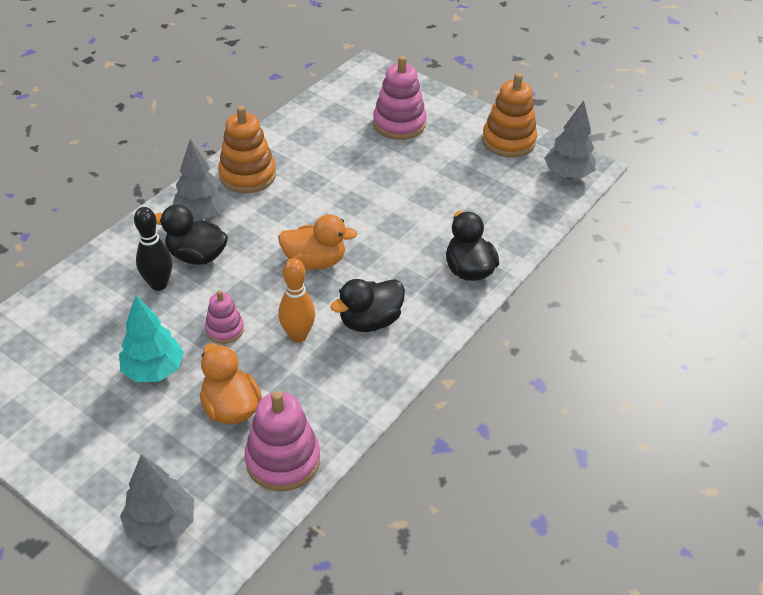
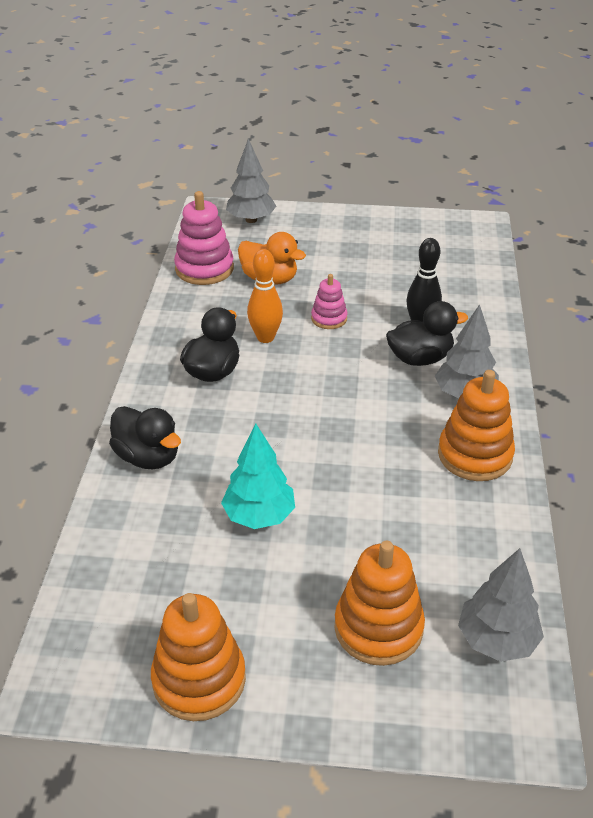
camera: 150 degrees right, 5 degrees down
turquoise tree [119,296,184,382] -> turquoise tree moved to [221,424,295,529]
orange duck [278,214,357,270] -> none
pink stacking toy [373,56,426,140] -> orange stacking toy [334,541,425,666]
grey tree [544,100,596,178] -> grey tree moved to [458,548,544,662]

